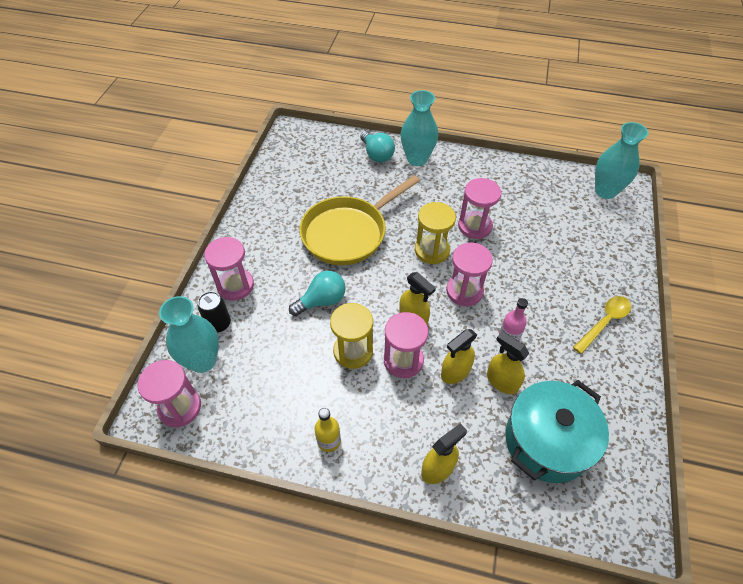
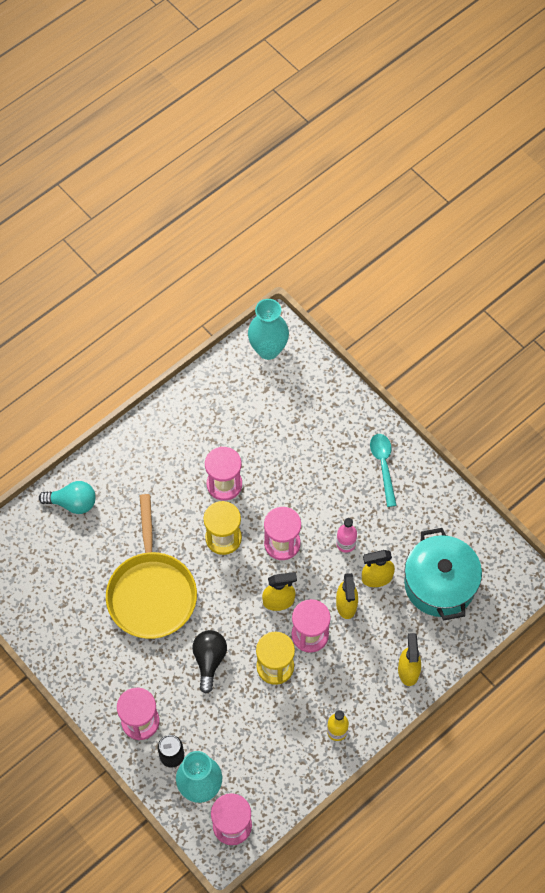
camera: 55 degrees left, 10 degrees up
turquoise light bulb [289,271,346,316] -> black light bulb [192,630,227,694]
turquoise vase [400,90,438,166] -> none
yellow spoon [573,296,631,354] -> turquoise spoon [370,434,397,507]

